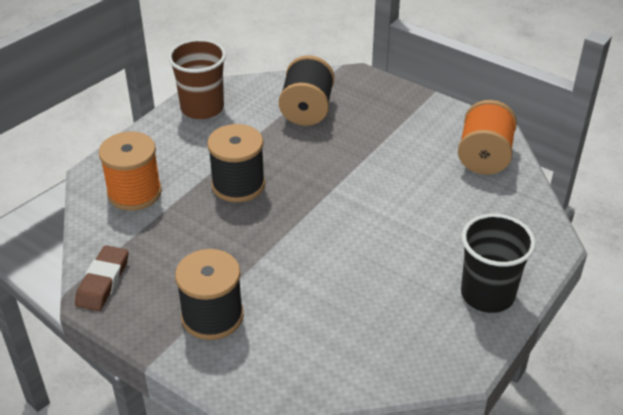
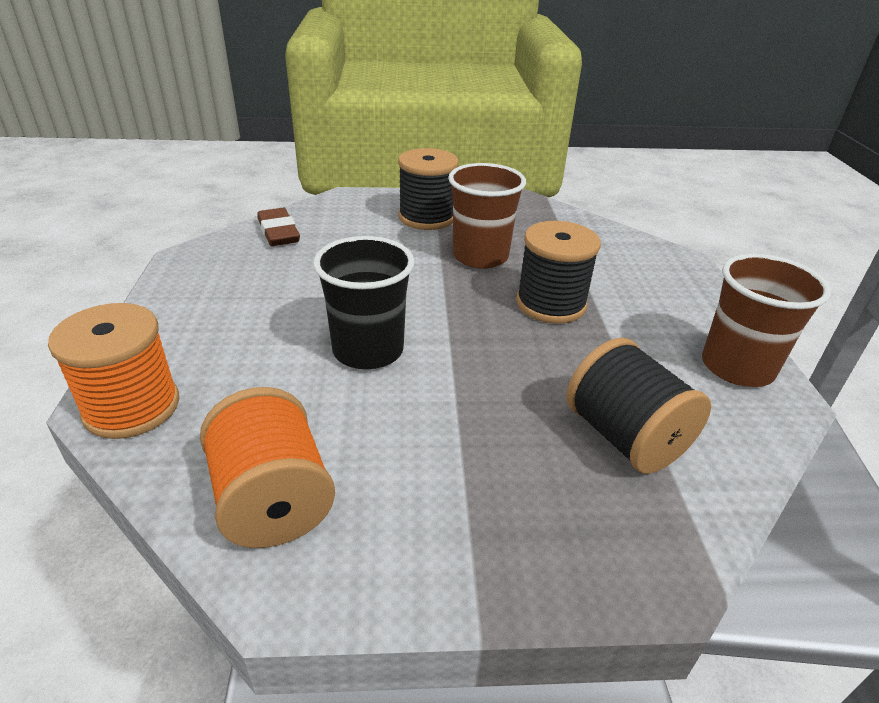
camera: 140 degrees right, 5 degrees down
brown eraser [75,245,129,311] -> brown eraser moved to [257,208,300,246]
orange spool [99,132,162,211] -> orange spool moved to [48,303,179,439]
black cup [461,214,536,313] -> black cup moved to [313,236,415,369]
none -> brown cup [448,163,526,269]

